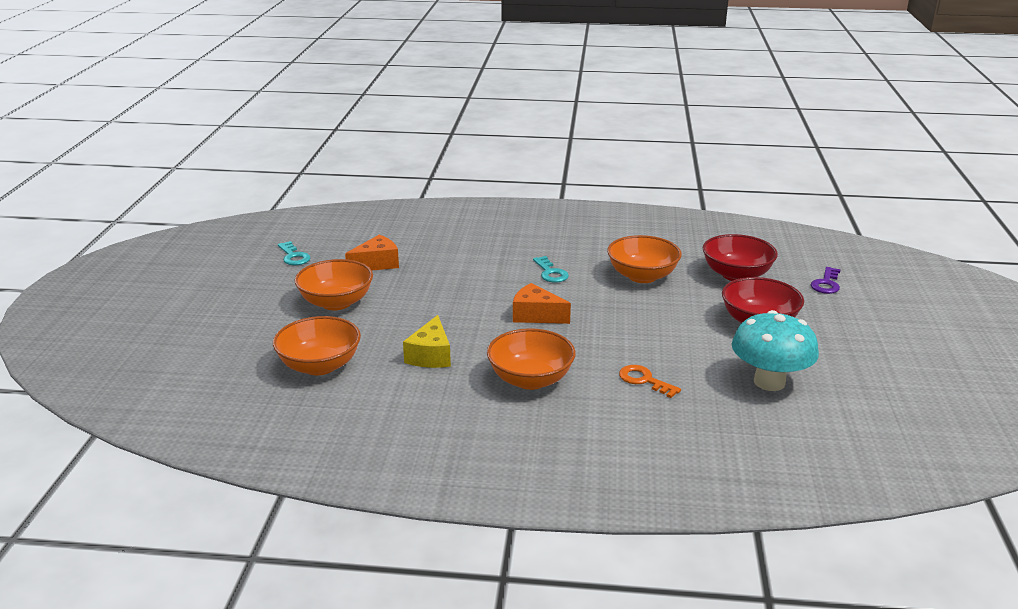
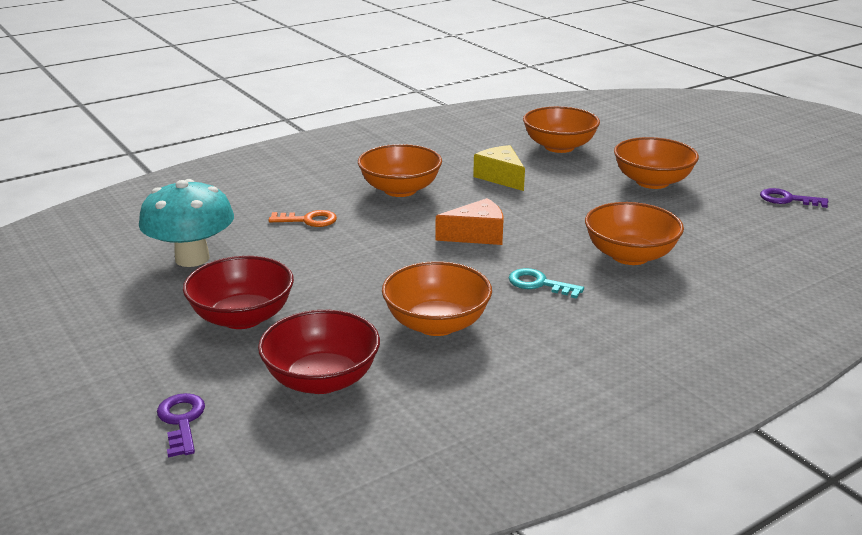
camera: 140 degrees right, 0 degrees up
turquoise key [278,241,310,265] -> purple key [760,188,828,208]
orange cheese [345,235,399,270] -> none
none -> orange bowl [585,202,684,265]

